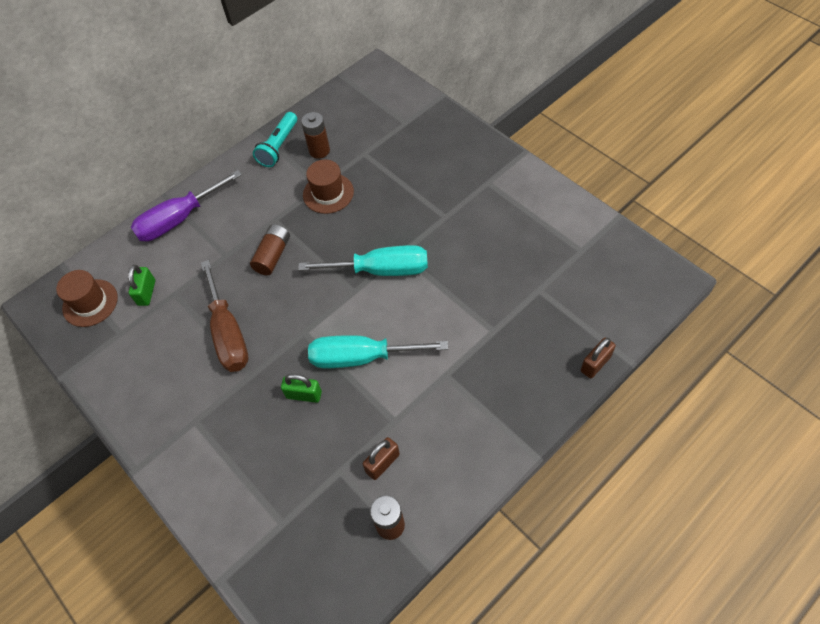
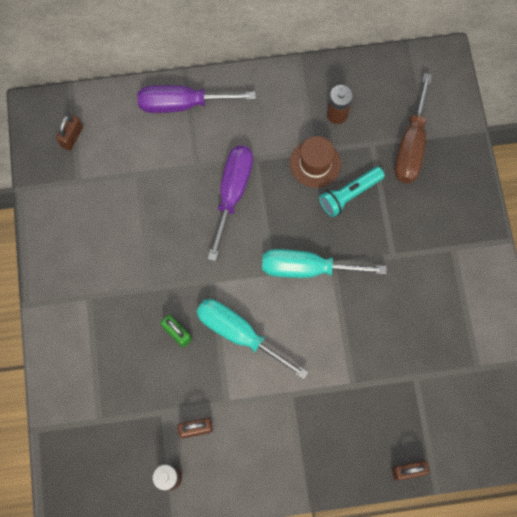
camera: 30 degrees right, 15 degrees up
brown hat [56,270,118,327] -> brown padlock [56,114,83,150]
green padlock [128,265,155,306] -> none
brown screwdriver [201,260,248,372] -> brown screwdriver moved to [395,73,432,183]
brown battery [250,224,290,275] -> purple screwdriver [208,146,253,261]
turquoise flashlight [253,112,297,167] -> turquoise flashlight moved to [319,167,385,217]
turquoise screwdriver [298,245,428,276] -> turquoise screwdriver turned 150 degrees clockwise [262,249,387,278]

